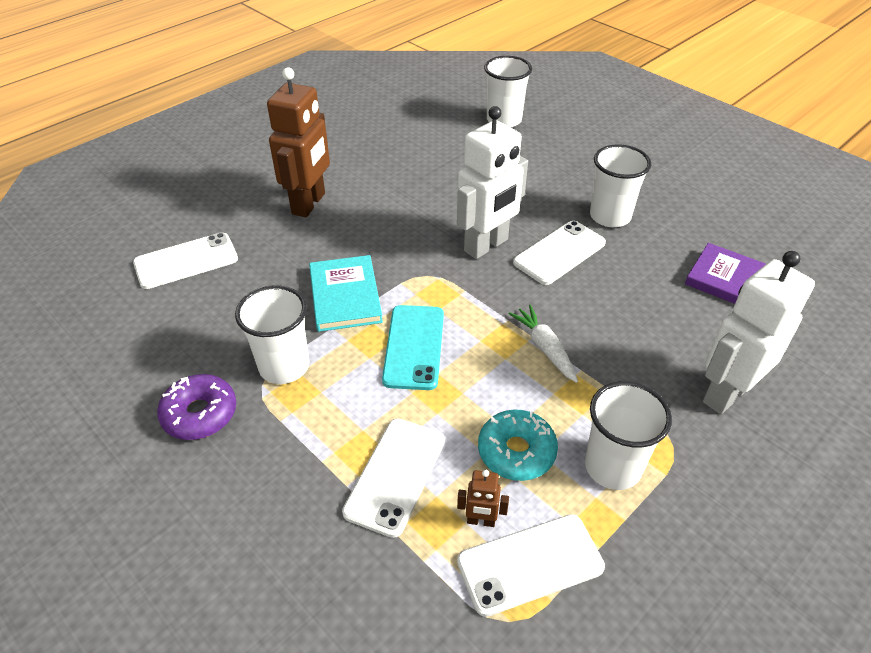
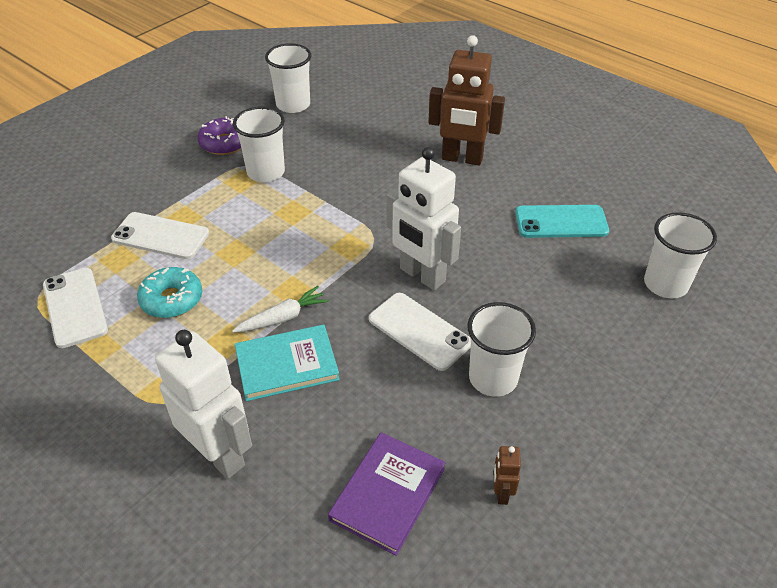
camera: 85 degrees right, 0 degrees up
white phone [133,233,238,289] -> none
turquoise book [309,255,383,332] -> turquoise book moved to [235,325,340,401]
turquoise phone [382,305,444,390] -> turquoise phone moved to [515,205,609,238]
brown robot [457,470,509,527] -> brown robot moved to [493,446,521,505]
white cup [585,381,672,490] -> white cup moved to [265,43,311,113]

